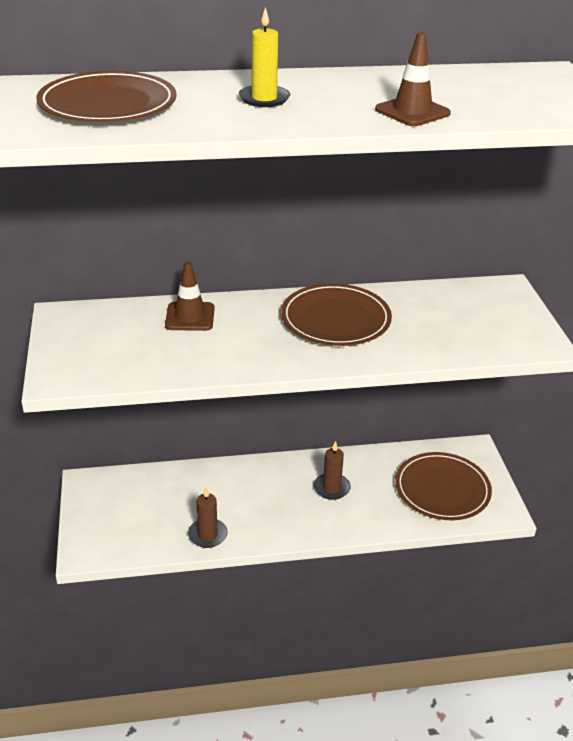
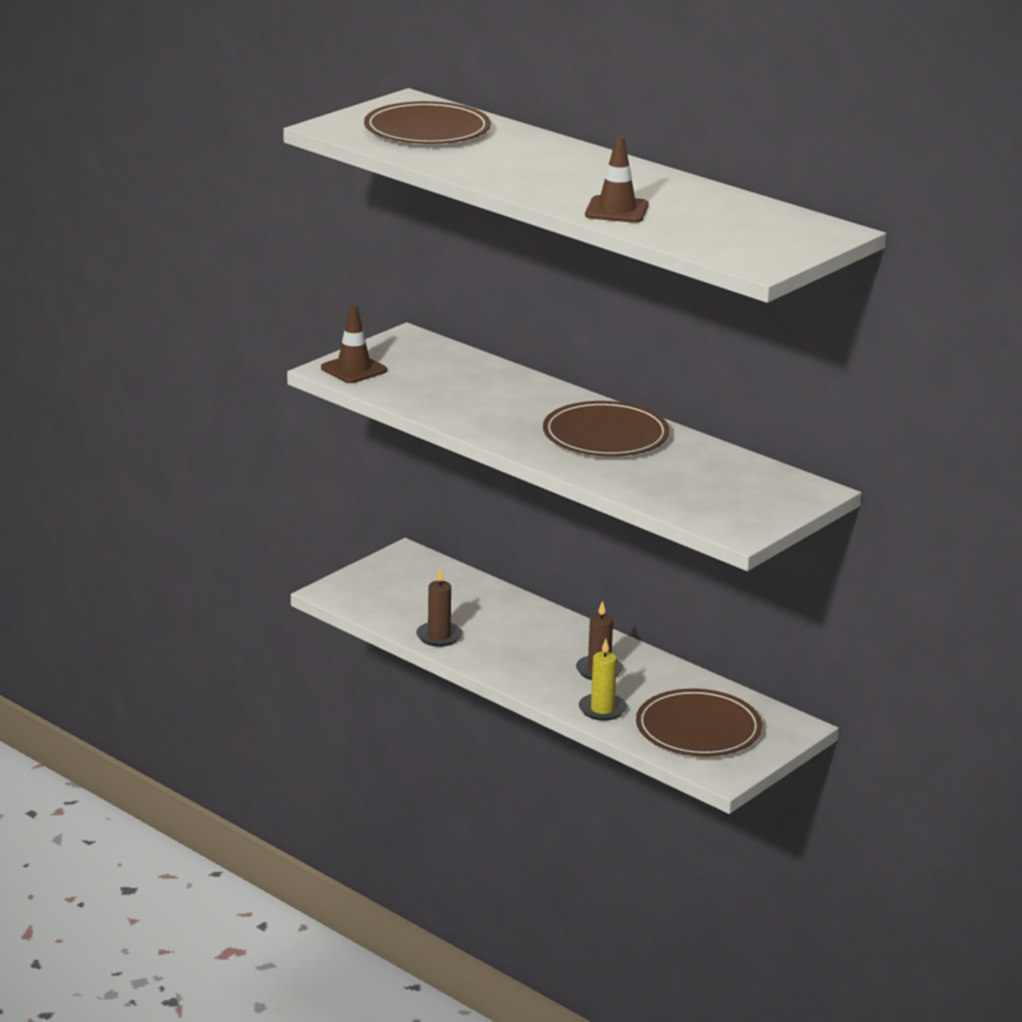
camera: 50 degrees right, 10 degrees down
brown traffic cone [165,261,215,331] -> brown traffic cone moved to [321,305,387,383]
yellow candle [239,7,290,107] -> yellow candle moved to [579,639,627,721]

